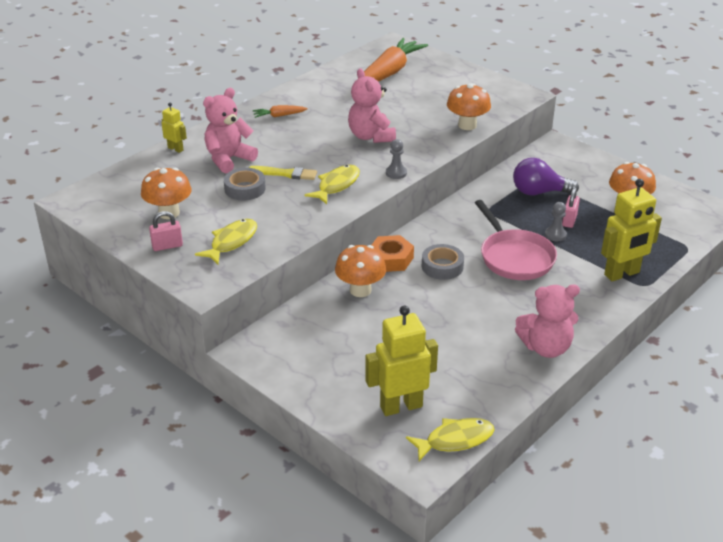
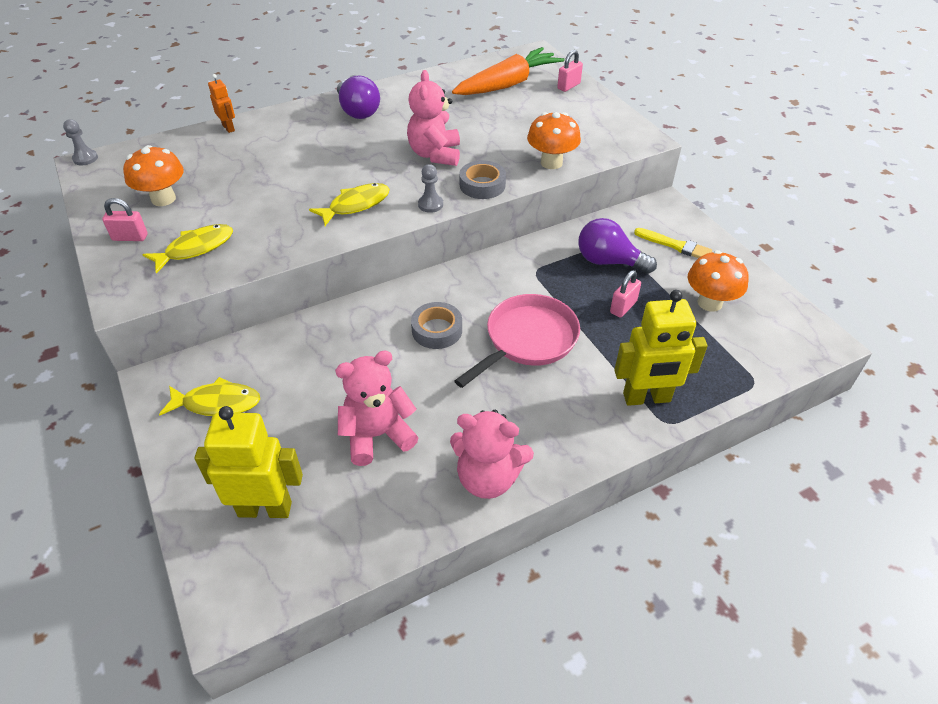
camera: 20 degrees right, 10 degrees up
yellow robot [162,103,187,153] -> orange robot [208,74,235,133]
pink teddy bear [203,88,258,173] -> pink teddy bear moved to [335,351,418,466]
grey tape [224,168,266,200] -> grey tape moved to [459,160,506,199]
yellow brush [249,166,317,180] -> yellow brush moved to [634,228,712,258]
orange carrot [253,105,308,118] -> purple light bulb [337,75,380,119]
orange mushroom [335,245,386,297] -> none
orange nut [372,235,414,272] -> none
yellow fish [406,418,495,461] -> yellow fish moved to [159,377,260,416]
pink pan [475,200,557,280] -> pink pan turned 135 degrees counterclockwise [454,294,580,388]
grey pawn [545,202,567,241] -> grey pawn moved to [63,119,98,165]
none -> pink padlock [557,50,583,92]

